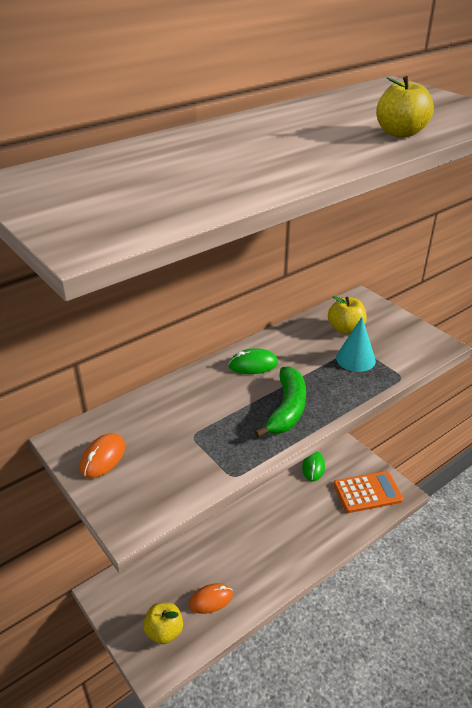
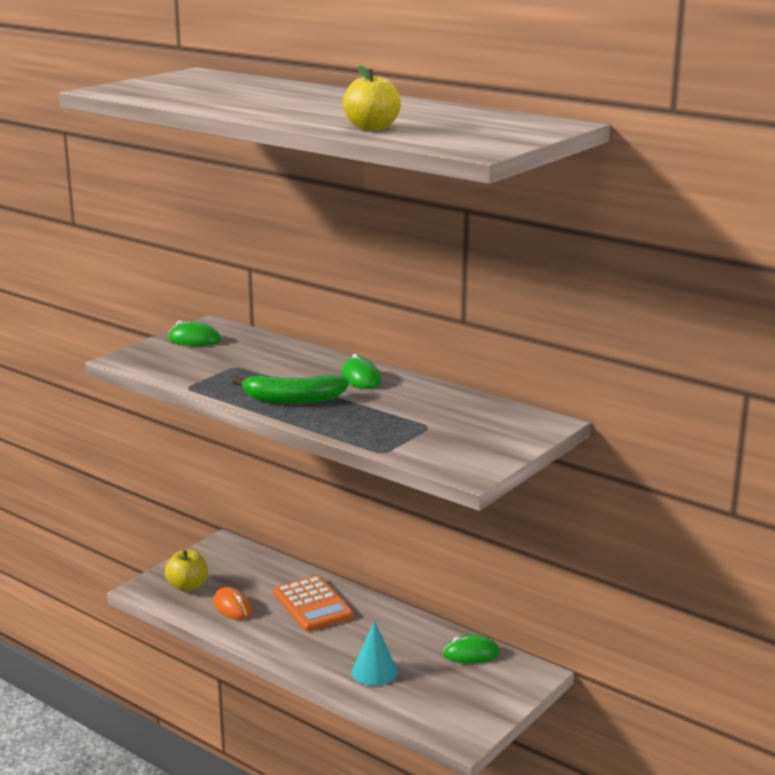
camera: 75 degrees right, 15 degrees down
orange mouse [80,433,125,478] -> green mouse [168,320,221,346]
yellow apple [328,296,367,334] -> none
orange calculator [333,471,403,513] -> orange calculator moved to [273,576,354,631]
turquoise cone [336,317,376,372] -> turquoise cone moved to [352,621,398,686]

